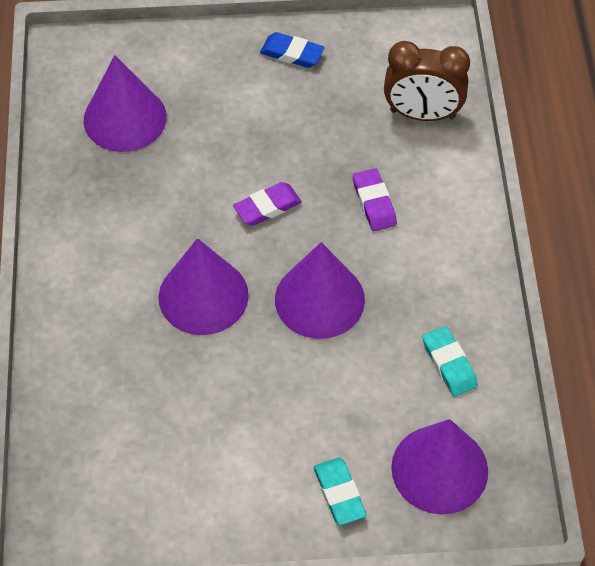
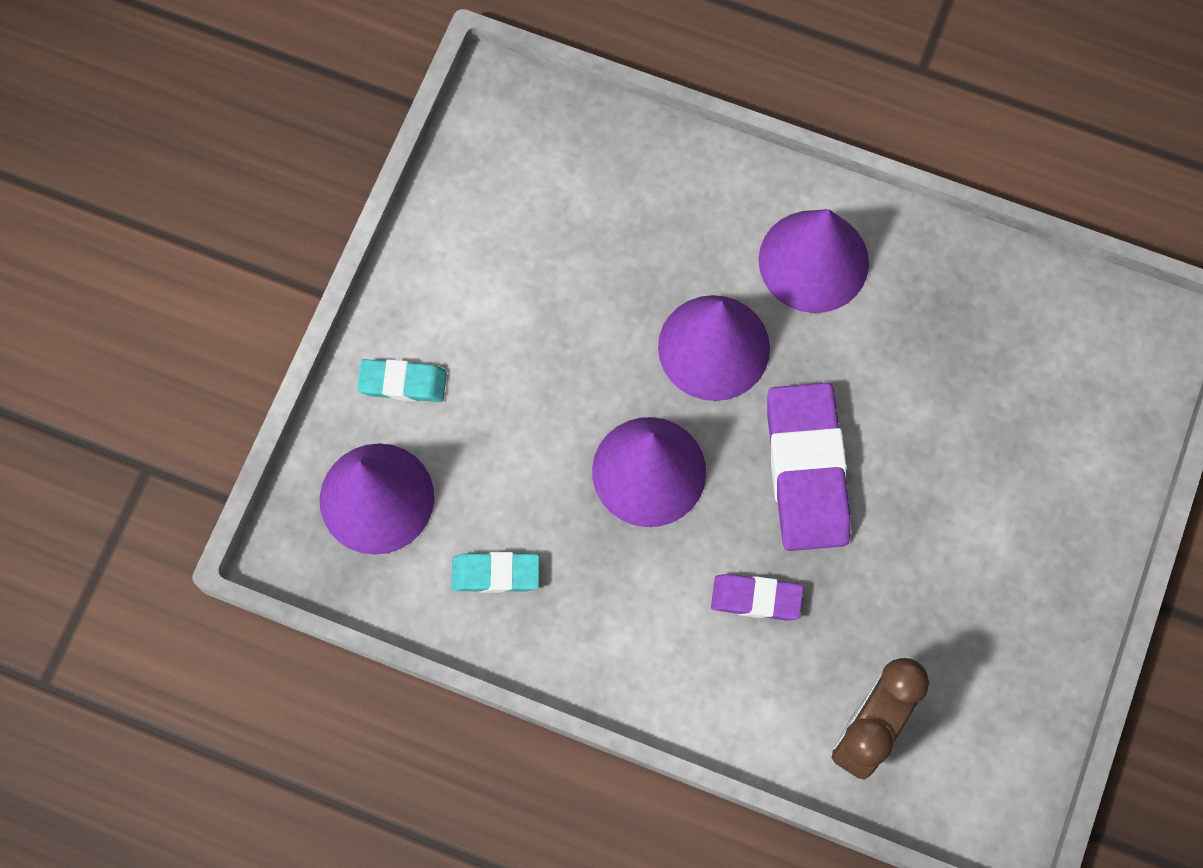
camera: 115 degrees right, 15 degrees up
purple cone [84,55,167,152] -> purple cone moved to [759,209,869,313]
purple eraser [233,182,302,226] -> purple eraser [767,383,851,551], size x1.88
blue eraser [260,32,324,68] -> none

